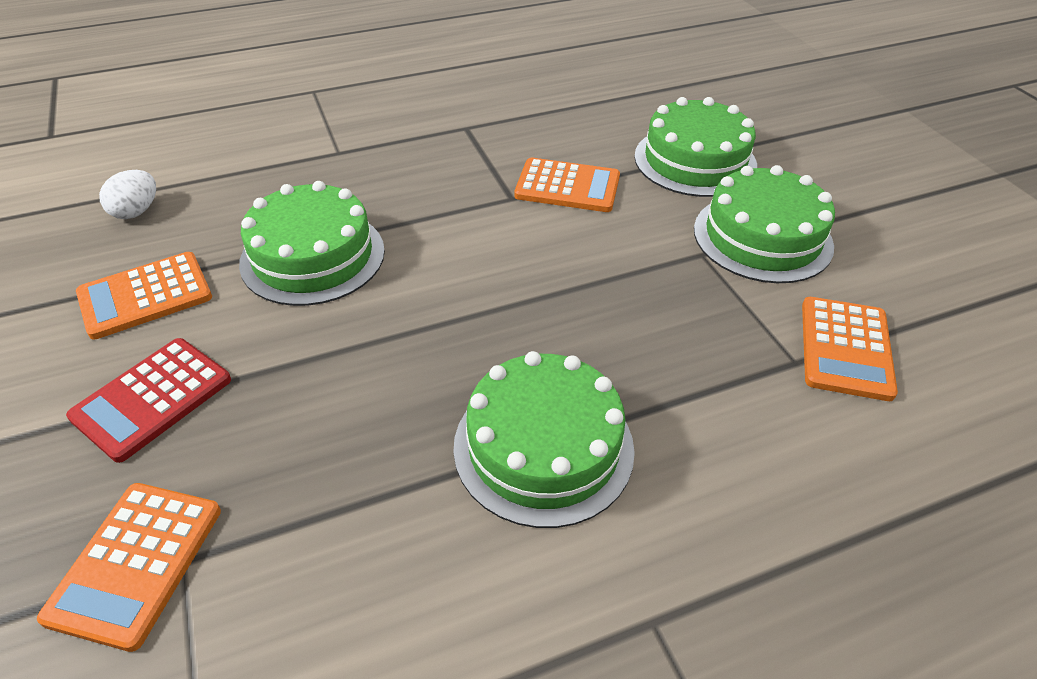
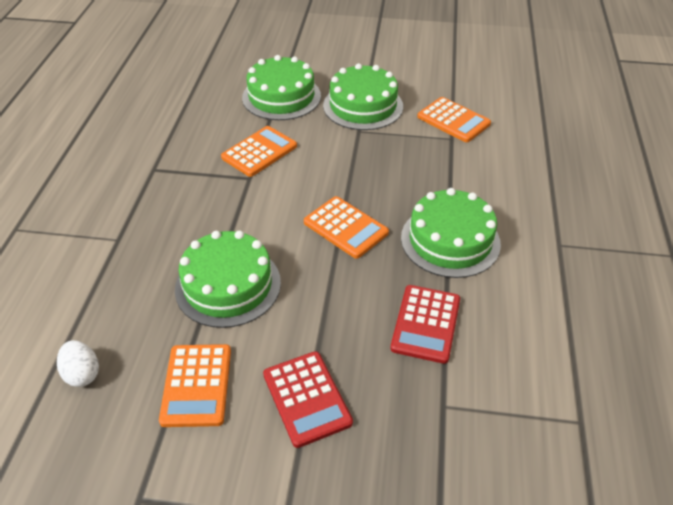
camera: 60 degrees left, 0 degrees up
orange calculator [37,483,221,652] -> orange calculator moved to [304,196,389,259]
none -> red calculator [390,285,460,364]

